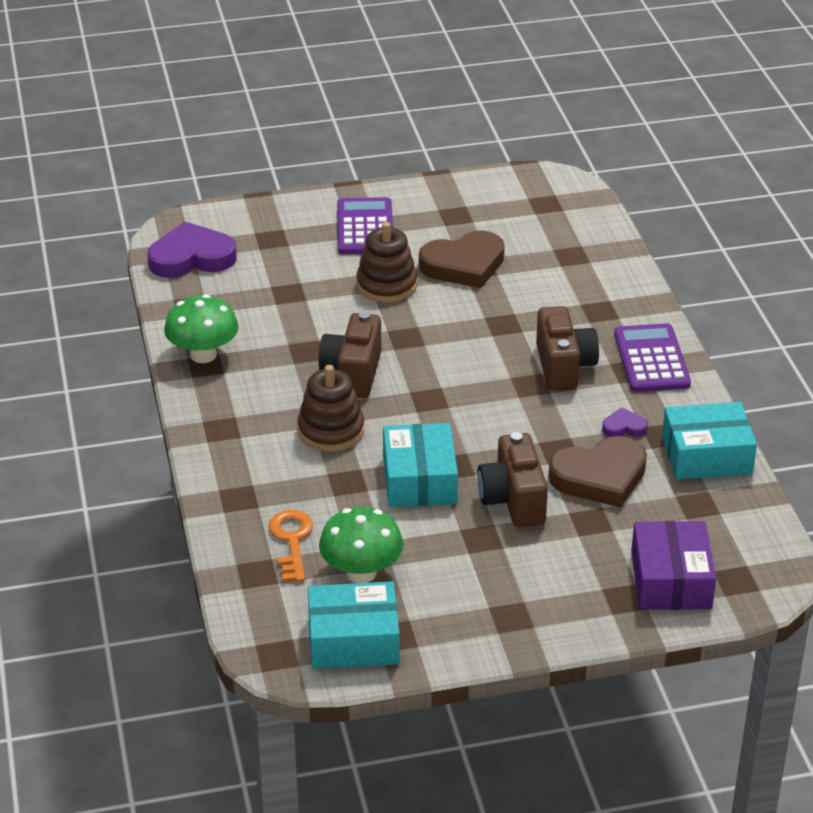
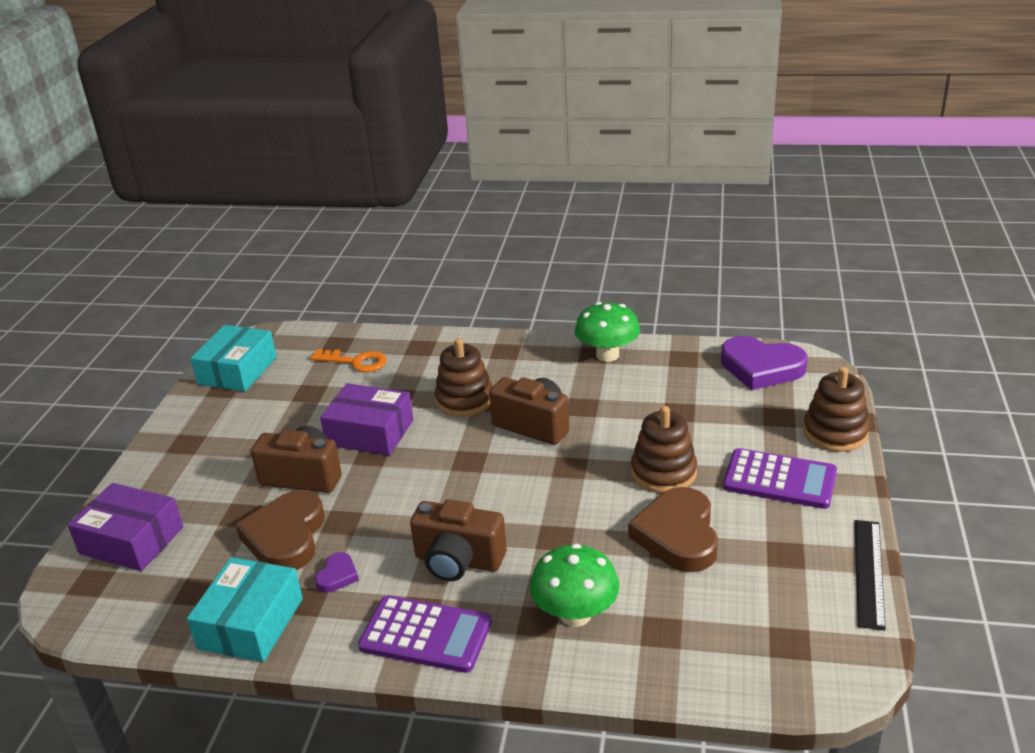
camera: 115 degrees right, 5 degrees down
purple heart [147,222,237,278] -> purple heart turned 105 degrees clockwise [721,336,808,390]
green mushroom [319,507,403,583] -> green mushroom moved to [530,544,619,627]
turquoise box [383,423,458,507] -> purple box [320,383,414,456]
none -> brown stacking toy [803,367,870,452]
none -> black ruler [855,520,886,630]

